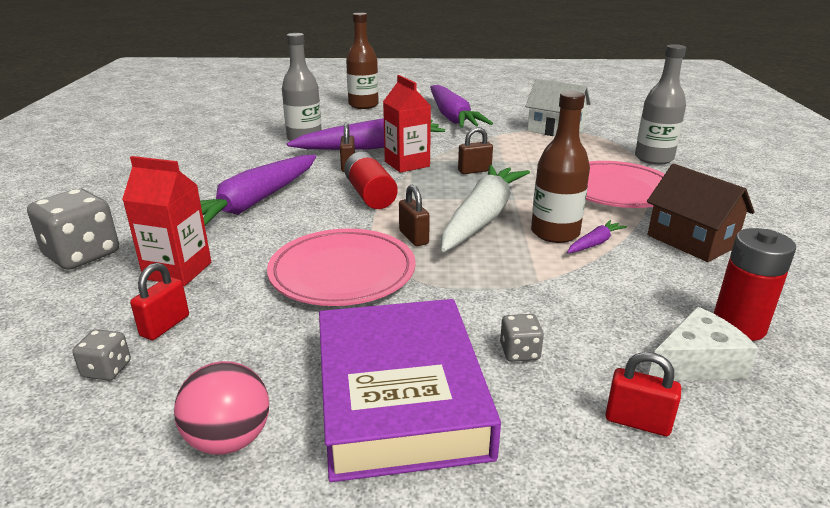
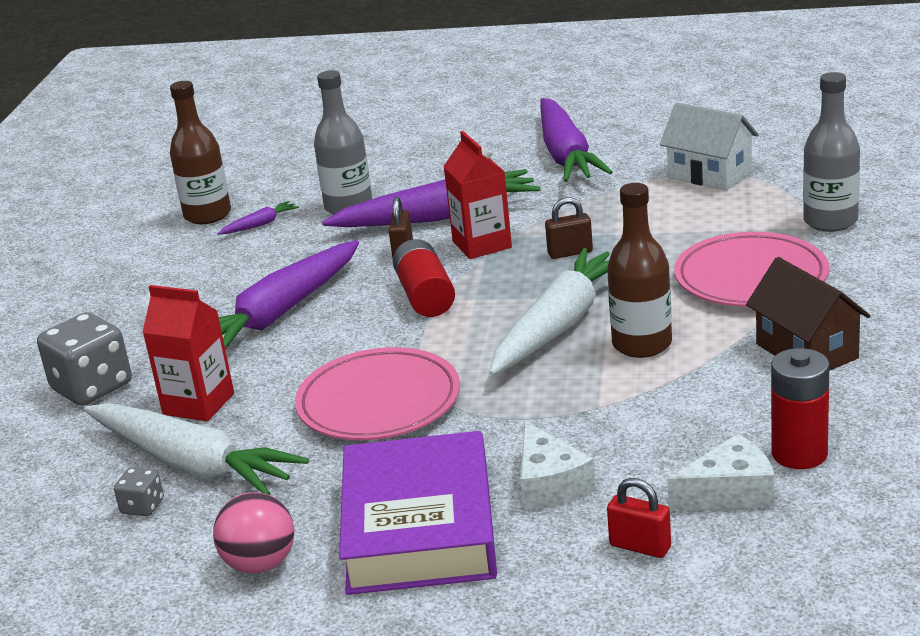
camera: 10 degrees right, 0 degrees up
red padlock [130,263,189,340] -> white carrot [84,403,309,495]
brown bottle [346,12,379,109] -> brown bottle moved to [170,81,231,224]
brown padlock [399,185,430,246] -> none
grey dice [500,314,544,362] -> white cheese [520,421,596,510]
purple carrot [567,220,627,253] -> purple carrot moved to [217,201,299,235]

